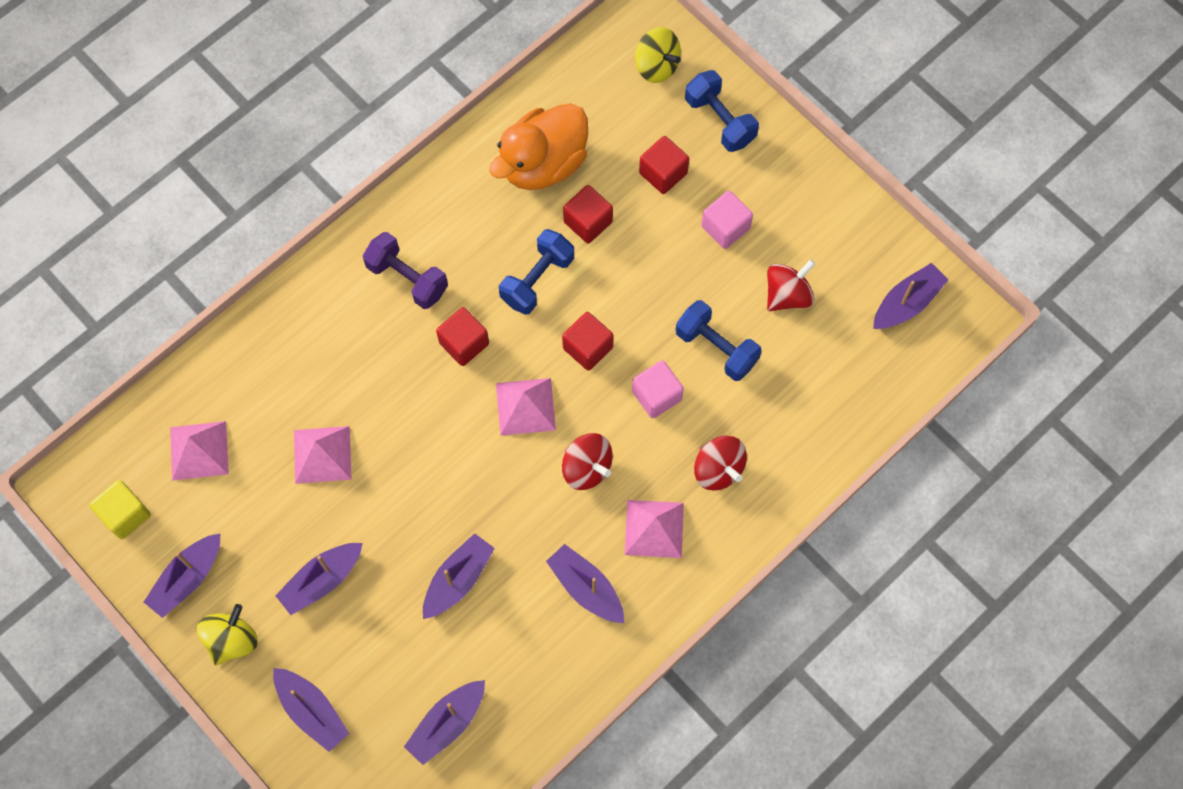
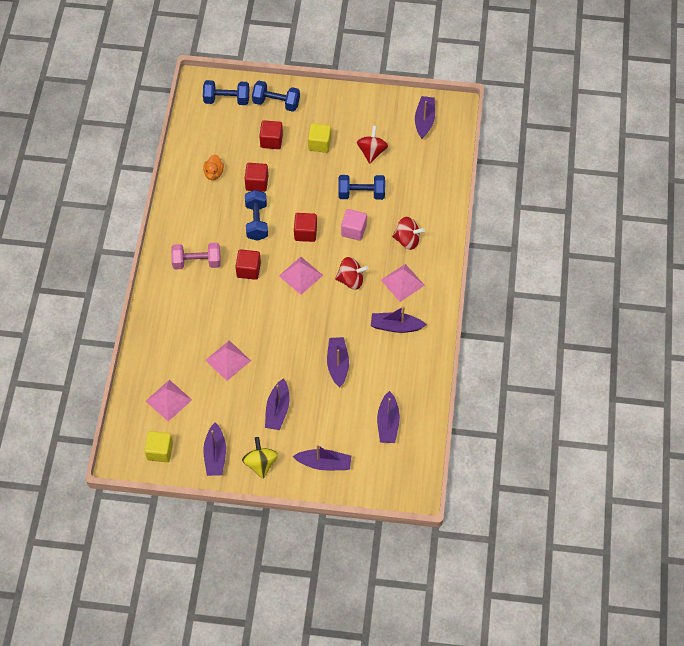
camera: 40 degrees left, 10 degrees down
purple dumbbell [363,232,448,309] -> pink dumbbell [171,243,221,269]
orange duck [489,103,588,190] -> orange duck [203,155,224,180], size x0.46
yellow spinning top [635,27,681,83] -> blue dumbbell [203,80,249,105]
pink cube [701,191,753,249] -> yellow cube [308,123,331,153]

